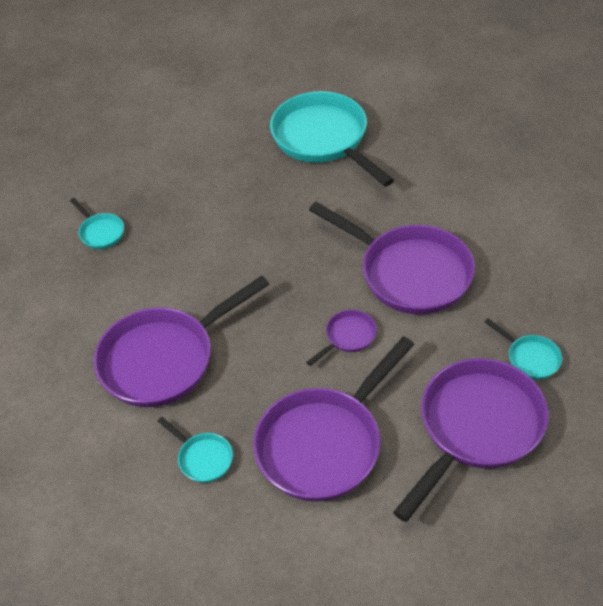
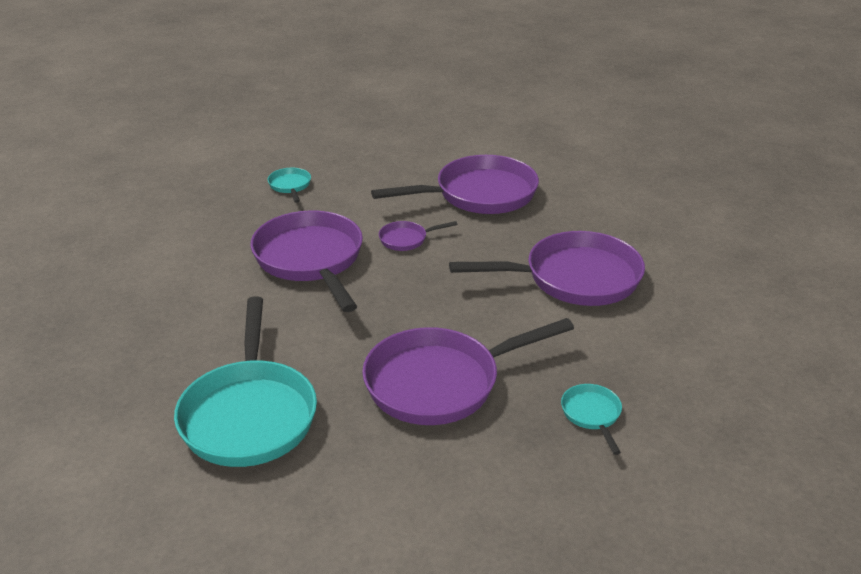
camera: 155 degrees left, 15 degrees down
turquoise pan [158,417,233,483] -> none
purple pan [393,358,549,522] -> purple pan moved to [362,318,574,425]

